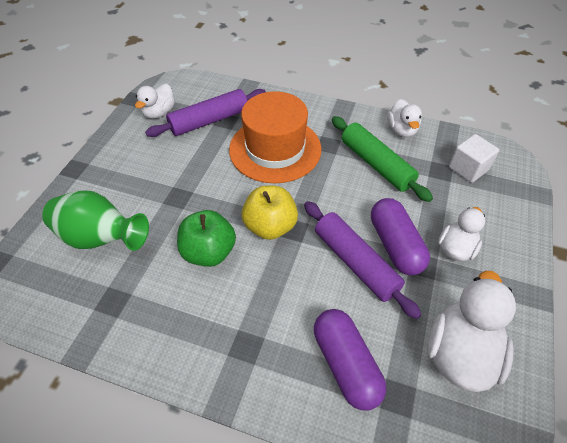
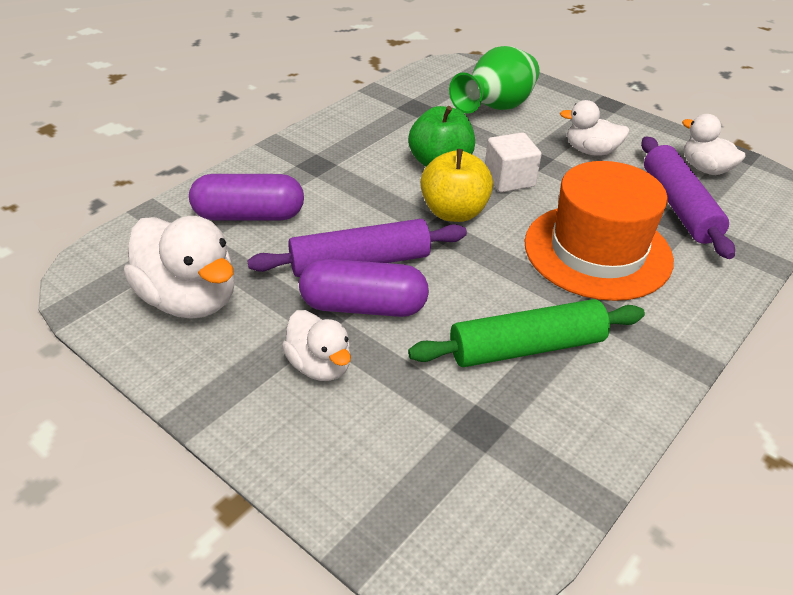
camera: 110 degrees right, 10 degrees down
white duck [387,99,422,137] -> white duck moved to [560,100,630,156]
white cube [449,134,499,183] -> white cube moved to [485,132,542,192]

